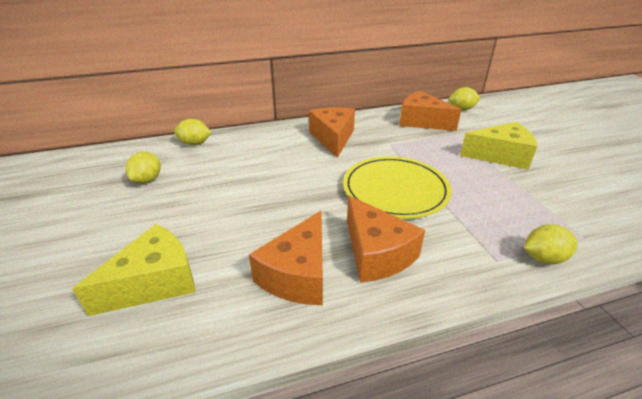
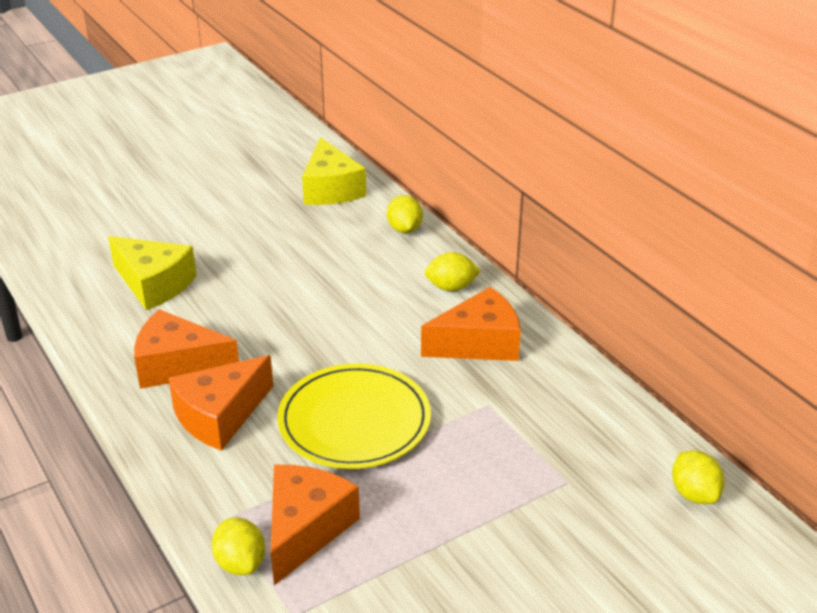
camera: 75 degrees right, 0 degrees up
yellow lemon [125,152,161,184] -> yellow lemon moved to [424,252,481,291]
orange cheese [399,91,461,131] -> orange cheese moved to [271,465,360,585]
yellow cheese [460,122,537,170] -> yellow cheese moved to [302,137,366,205]

